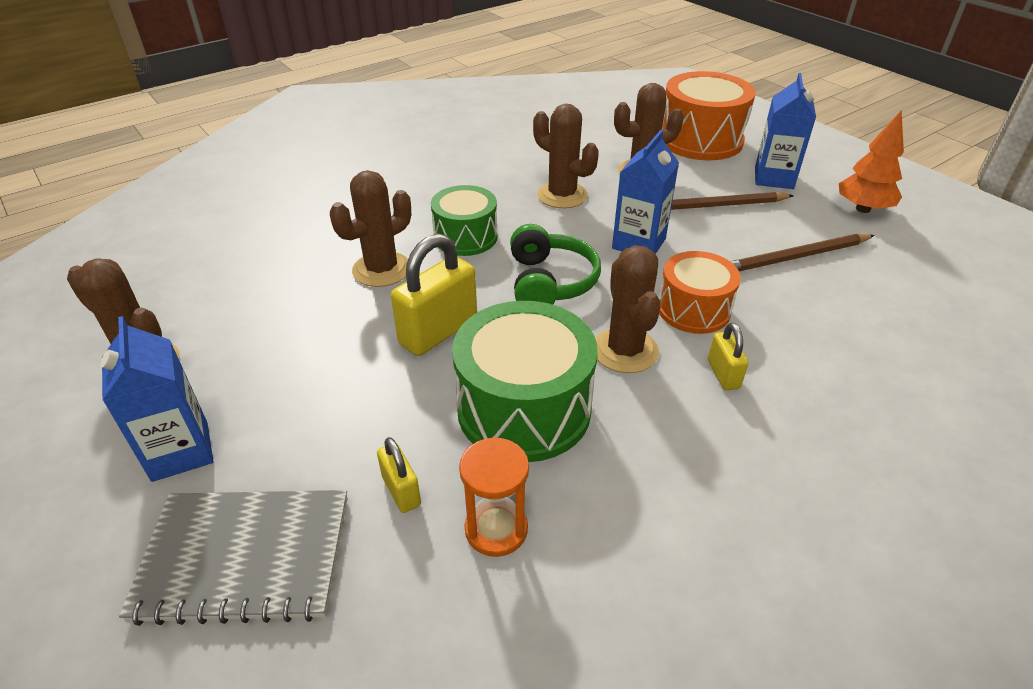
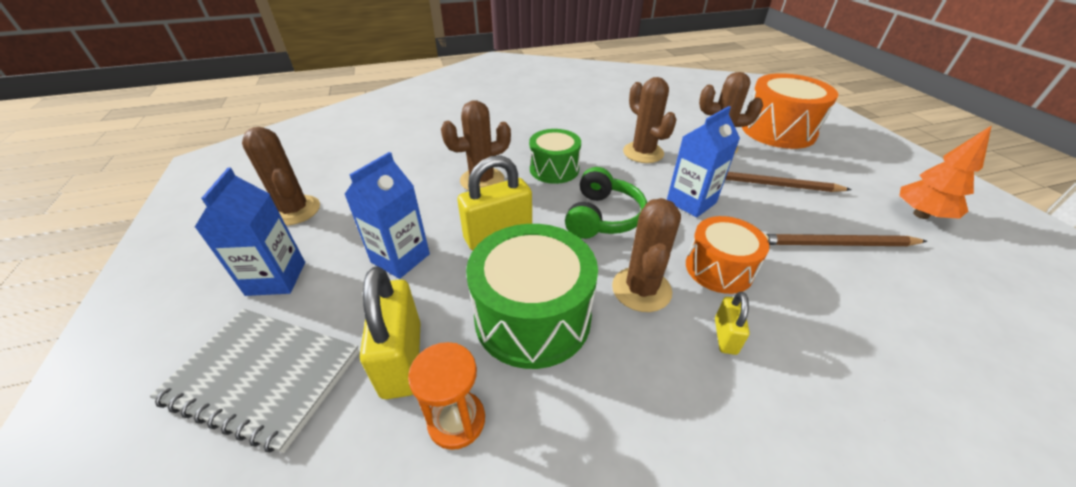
camera: 20 degrees right, 0 degrees up
yellow padlock [377,437,421,513] -> yellow padlock [360,266,420,399], size x1.90
blue carton [755,73,816,189] -> blue carton moved to [344,152,430,279]

